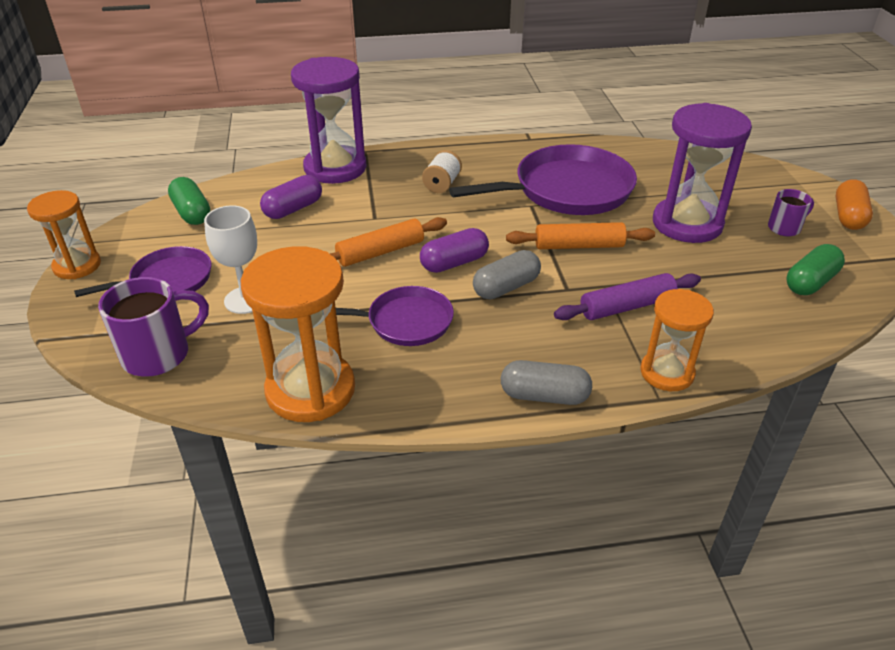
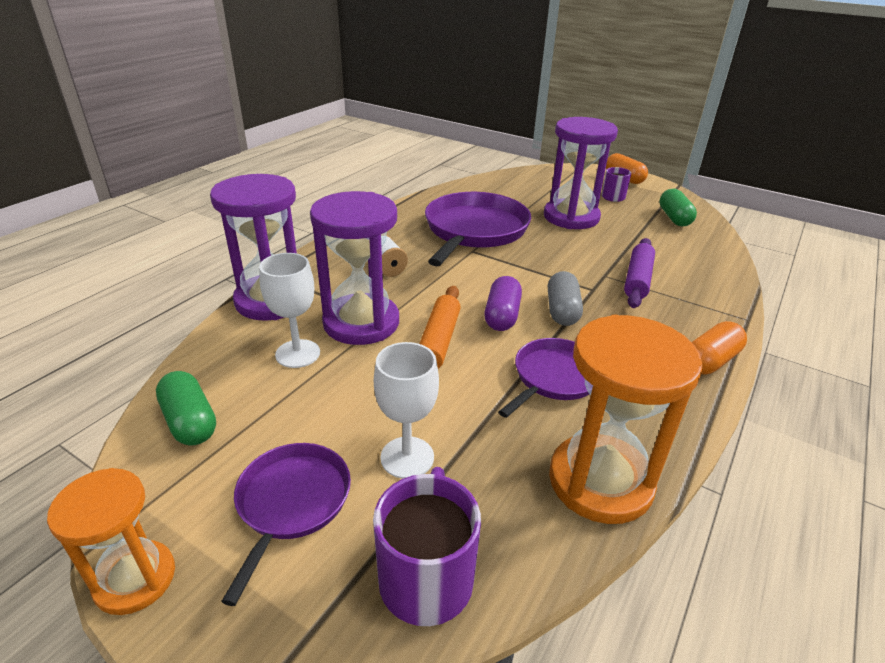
camera: 50 degrees left, 5 degrees down
green capsule [168,177,210,225] -> green capsule turned 45 degrees clockwise [156,371,216,446]
purple capsule [260,175,322,219] -> white goblet [259,253,320,368]
grey capsule [501,360,592,405] -> orange capsule [692,321,747,375]
orange rolling pin [506,222,655,249] -> none
orange hourglass [640,289,714,391] -> none
none -> purple hourglass [310,191,399,345]

